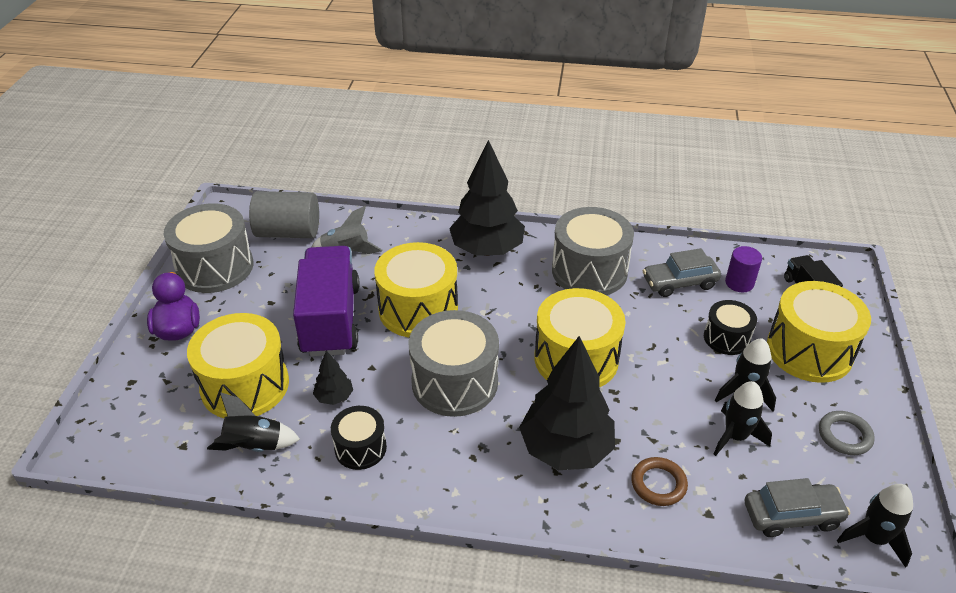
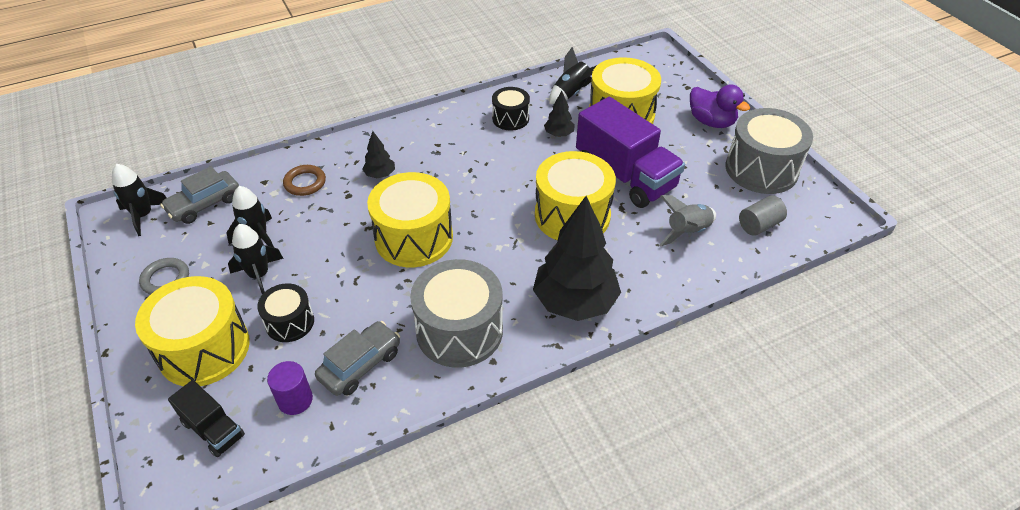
camera: 145 degrees right, 5 degrees up
grey cylinder [249,191,319,238] -> grey cylinder [739,196,787,236], size x0.59
grey drum [408,310,499,417] -> none
black tree [519,336,615,470] -> black tree [362,131,395,178], size x0.45

